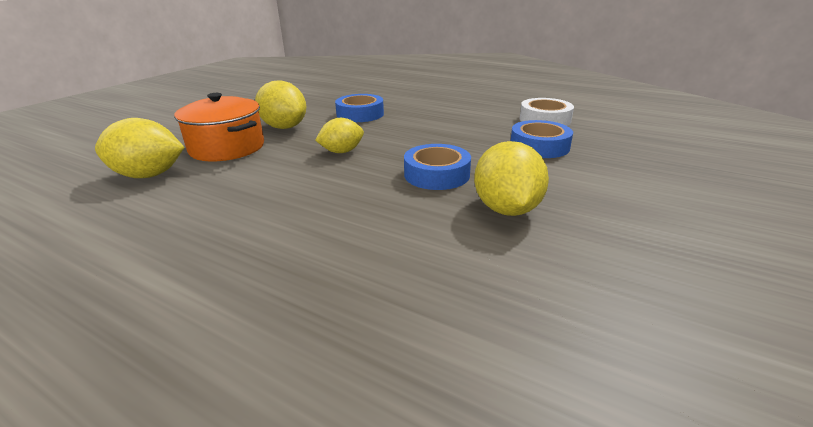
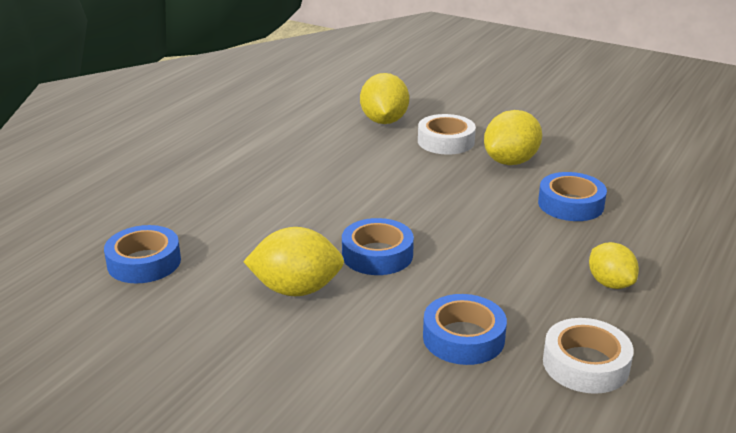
camera: 90 degrees right, 0 degrees up
orange pot [174,93,264,161] -> white tape [418,114,476,155]
yellow lemon [315,118,364,153] -> yellow lemon moved to [589,242,639,289]
none -> blue tape [104,225,181,283]

